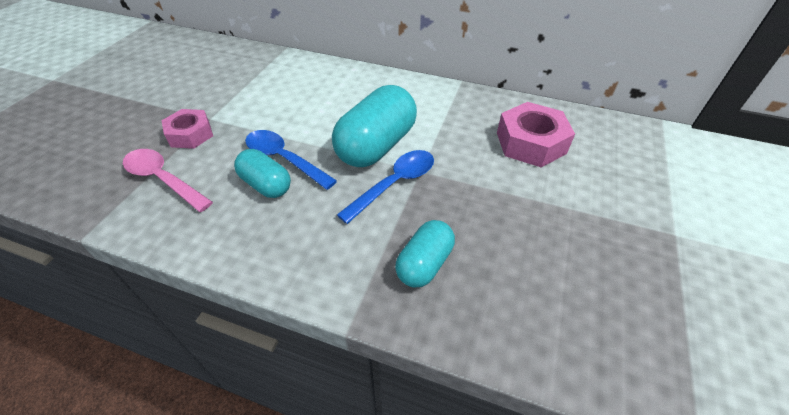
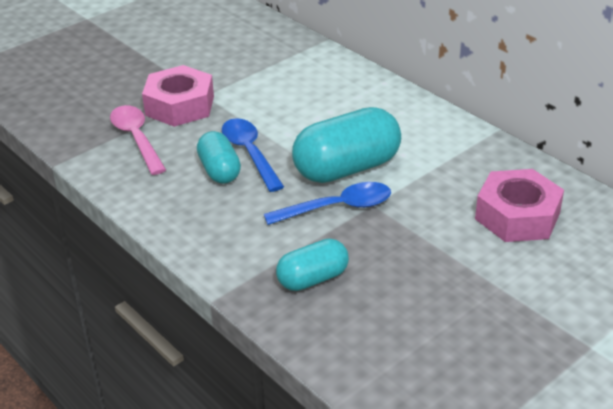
camera: 30 degrees right, 10 degrees down
pink nut [162,109,213,149] -> pink nut [142,65,214,127], size x1.50

